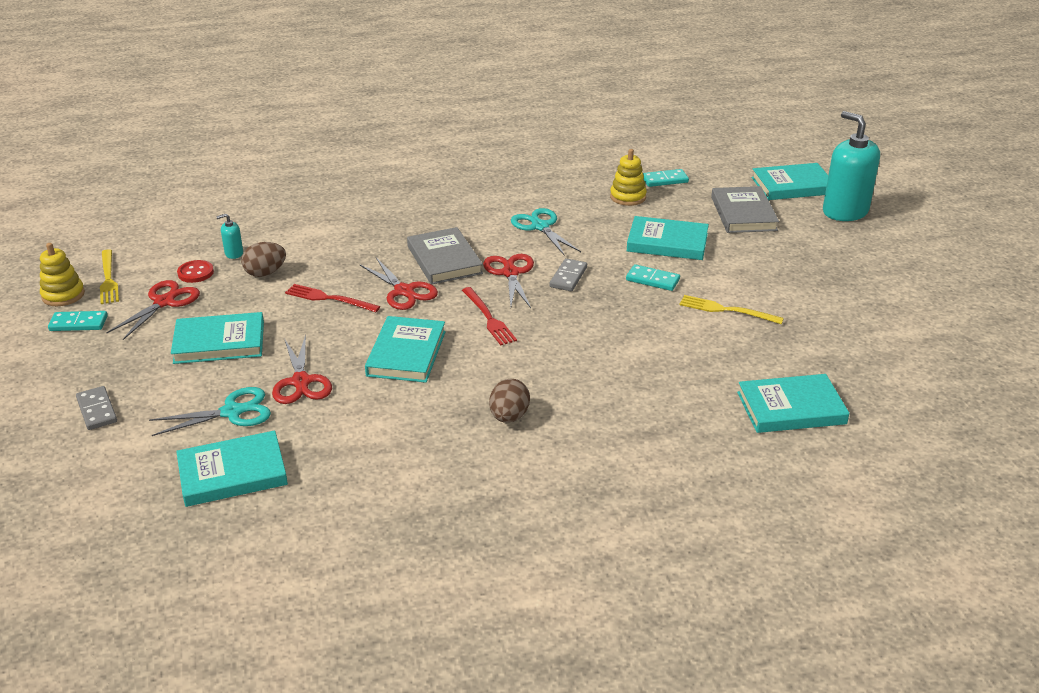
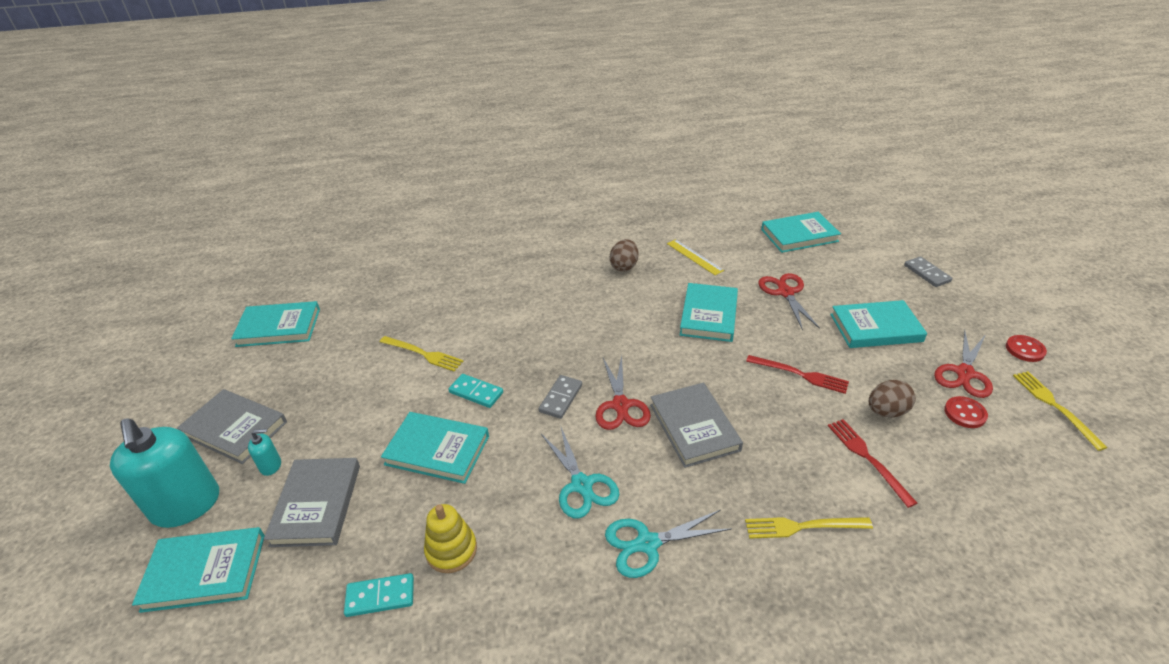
camera: 175 degrees left, 5 degrees up
yellow stacking toy [40,243,85,306] -> none
turquoise domino [48,311,108,331] -> red button [1006,335,1047,362]
turquoise scissors [149,387,271,436] -> turquoise scissors moved to [605,510,731,578]
turquoise soap dispenser [216,214,243,259] -> turquoise soap dispenser moved to [248,429,281,476]
red scissors [359,258,438,310] -> none
red fork [462,287,517,345] -> red fork moved to [828,419,917,508]
turquoise book [737,374,850,433] -> turquoise book moved to [231,301,320,347]
none -> grey book [177,389,287,464]
none -> yellow ruler [667,239,724,275]
none -> yellow fork [745,517,873,539]

